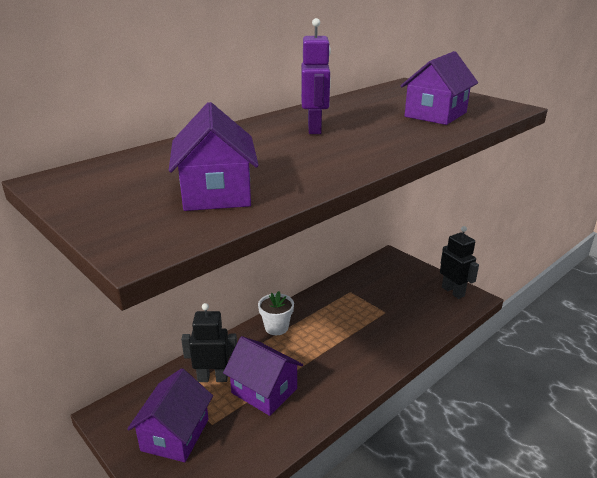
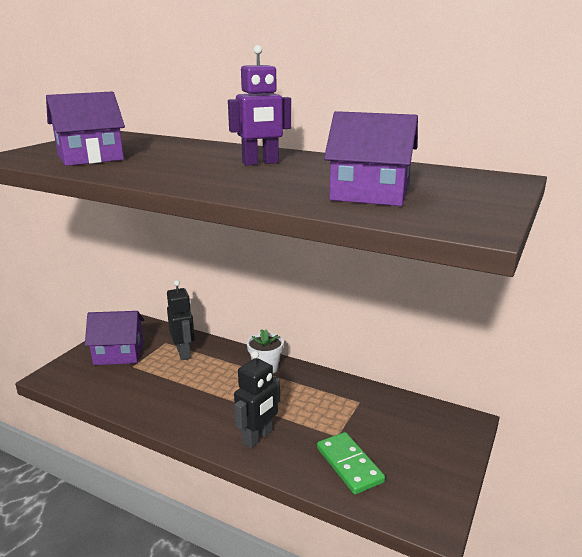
camera: 70 degrees right, 5 degrees down
purple house [223,336,303,416] -> none
black robot [440,226,479,299] -> black robot moved to [234,351,280,448]
none -> green domino [317,432,385,494]

